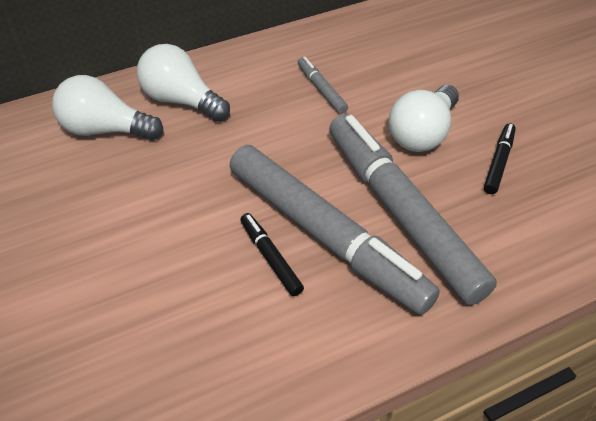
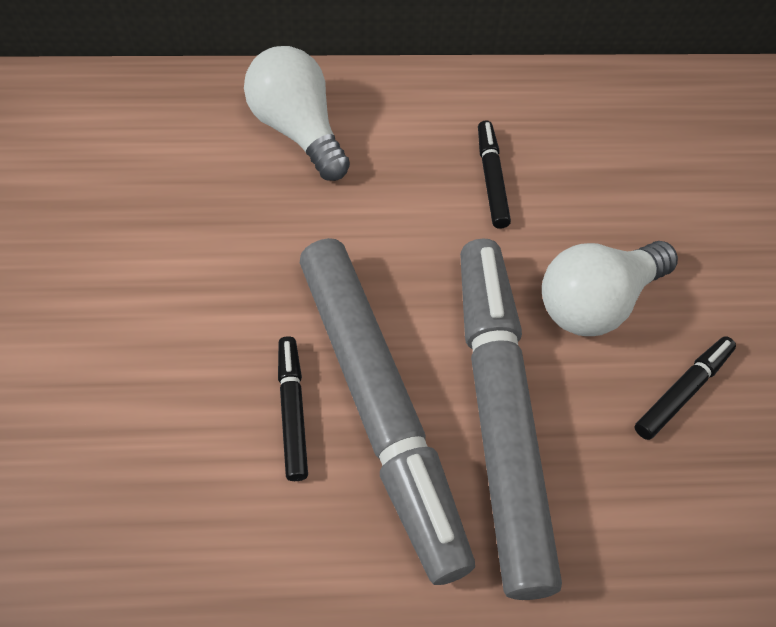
camera: 20 degrees right, 10 degrees up
white light bulb [52,75,163,140] -> none
grey marker [298,57,348,114] -> black marker [478,120,511,229]

